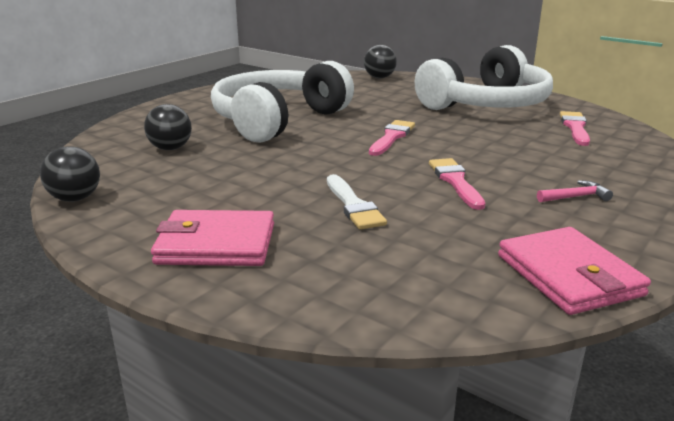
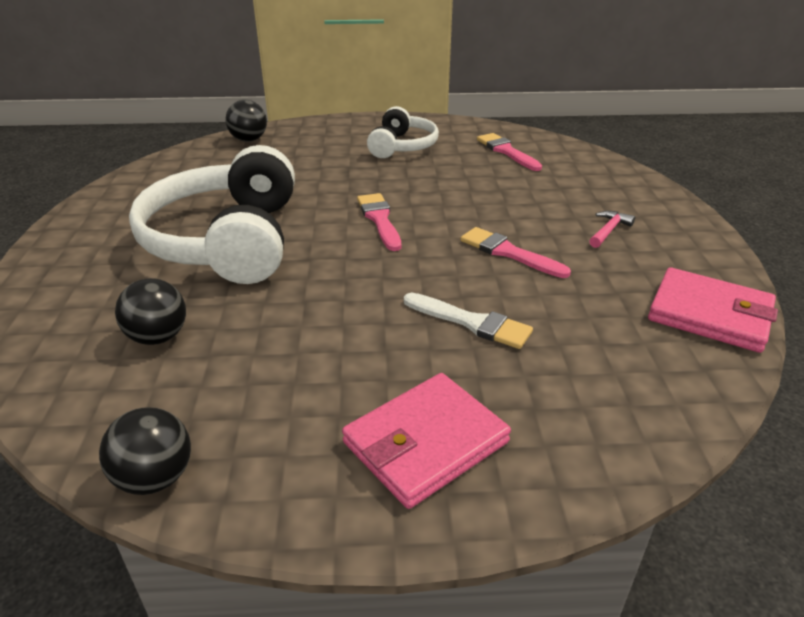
camera: 40 degrees left, 10 degrees up
white headphones [415,45,553,110] -> white headphones [367,106,439,158], size x0.55

